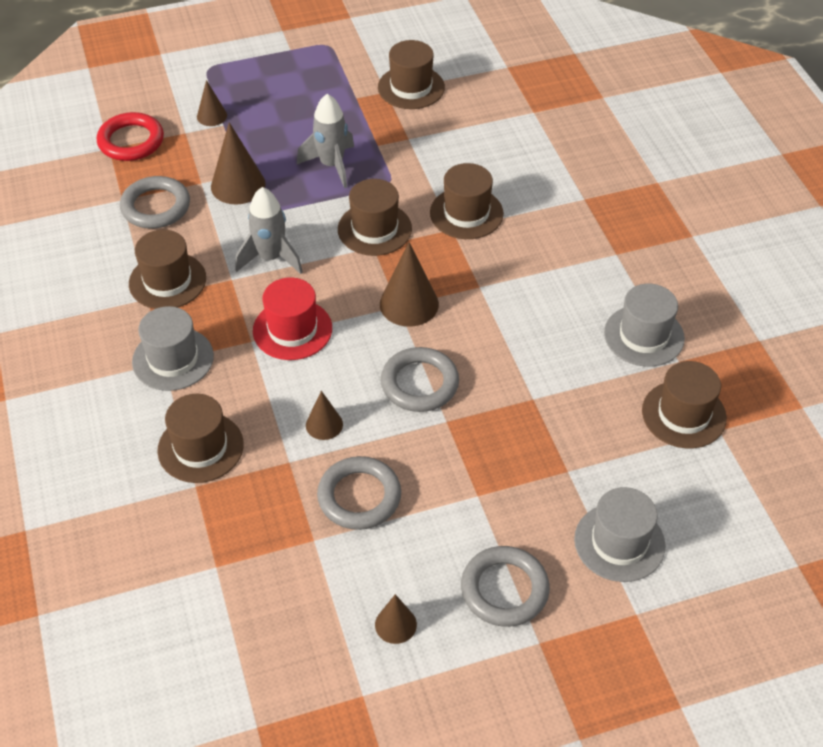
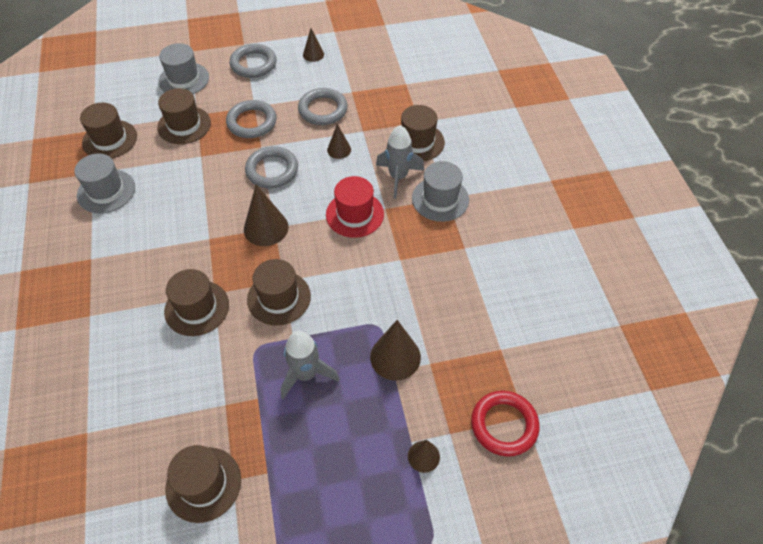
camera: 175 degrees left, 5 degrees up
grey ring [120,176,190,228] -> grey ring moved to [226,100,277,138]
brown hat [129,230,206,309] -> brown hat moved to [157,88,211,144]
grey rocket [235,187,303,274] -> grey rocket moved to [376,125,424,199]

